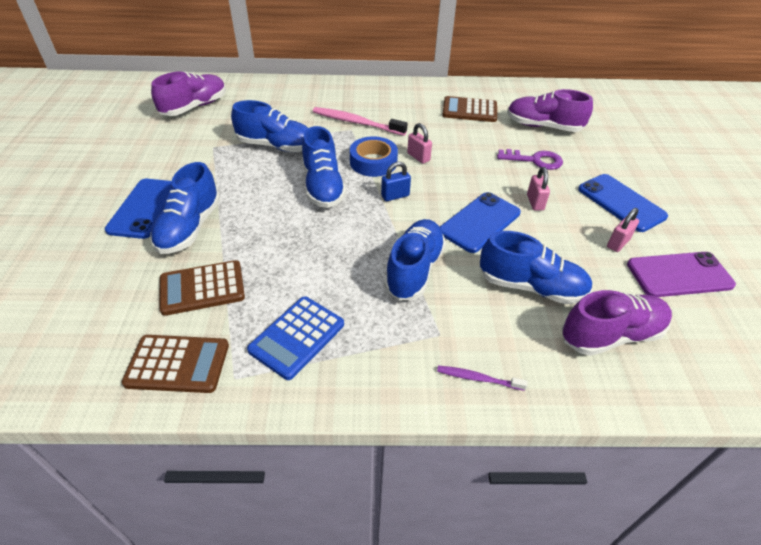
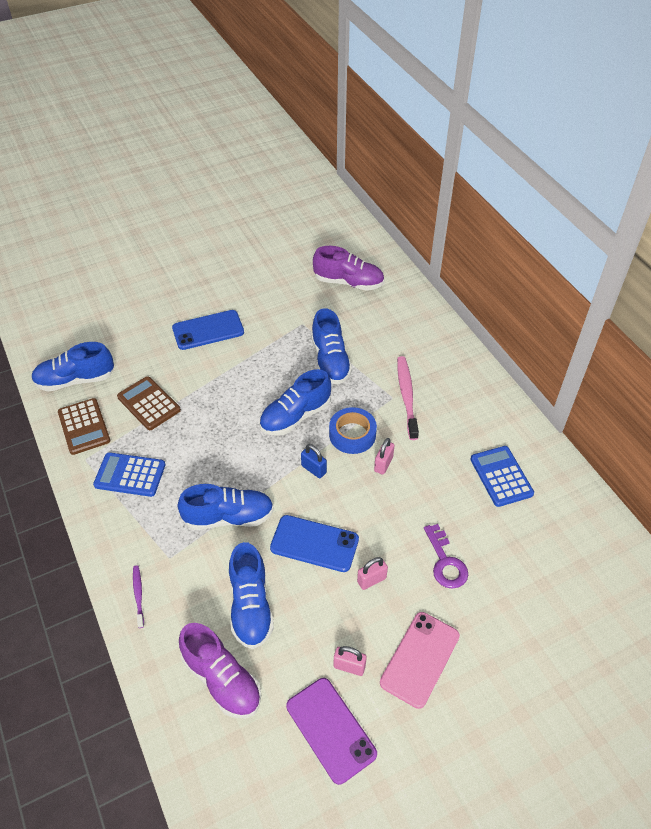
camera: 65 degrees right, 5 degrees up
blue shoe [150,162,220,254] -> blue shoe moved to [31,342,114,392]
brown calculator [442,96,497,122] -> blue calculator [470,446,534,507]
purple shoe [507,89,593,132] -> none
blue phone [578,174,668,232] -> pink phone [380,612,460,709]

